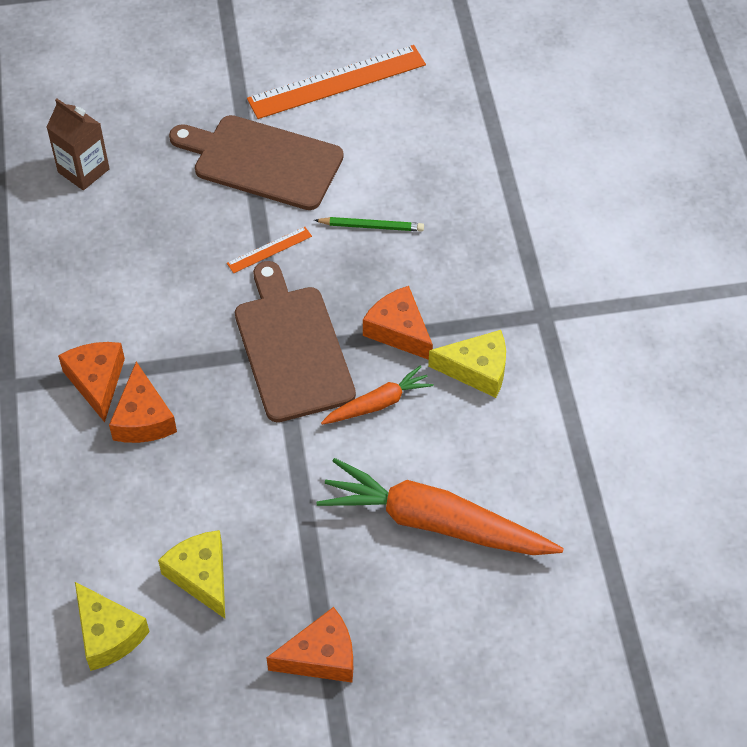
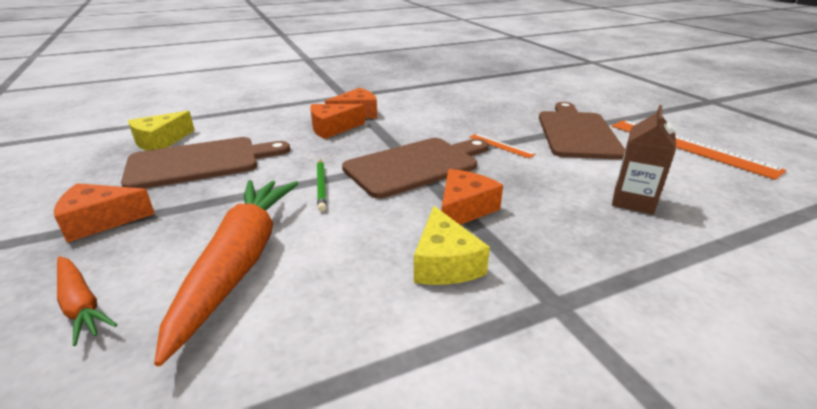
camera: 75 degrees right, 25 degrees down
brown carton [47,99,110,190] -> brown carton moved to [612,105,676,215]
yellow cheese [158,530,225,618] -> brown cutting board [121,137,290,189]
orange cheese [267,607,353,682] -> orange cheese turned 105 degrees clockwise [54,183,155,243]
green pencil [314,217,424,232] -> green pencil moved to [317,159,326,212]
orange carrot [321,365,434,425] -> orange carrot moved to [57,256,117,346]

